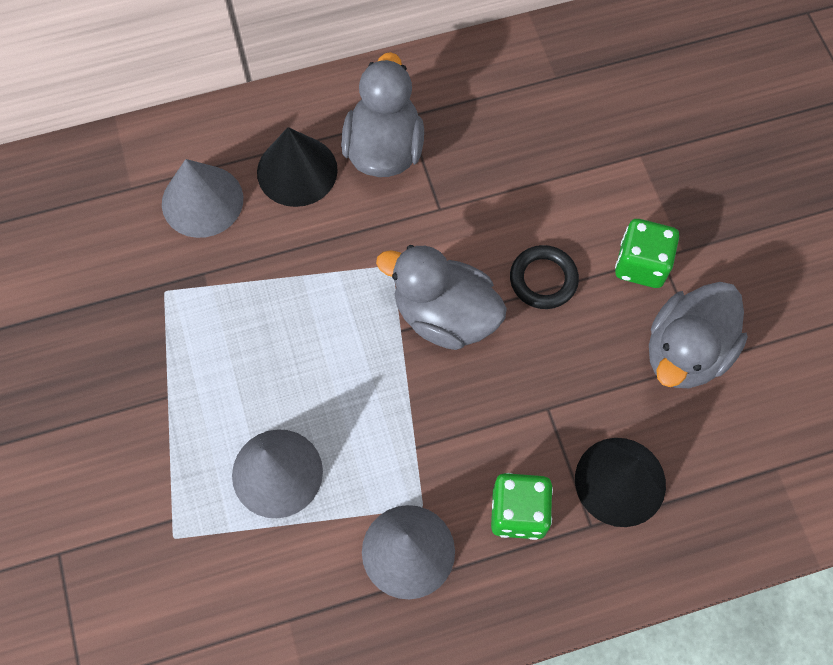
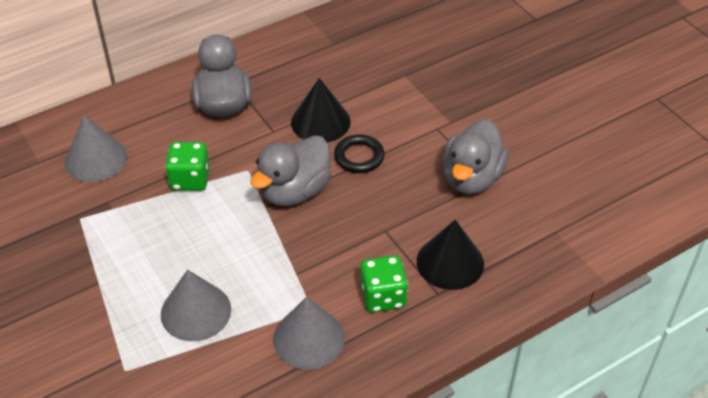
camera: 15 degrees left, 20 degrees down
black cone [257,127,338,207] -> black cone moved to [291,78,351,143]
grey duck [376,245,507,350] -> grey duck turned 60 degrees counterclockwise [251,135,332,206]
green dice [615,219,679,288] -> green dice moved to [165,142,210,191]

